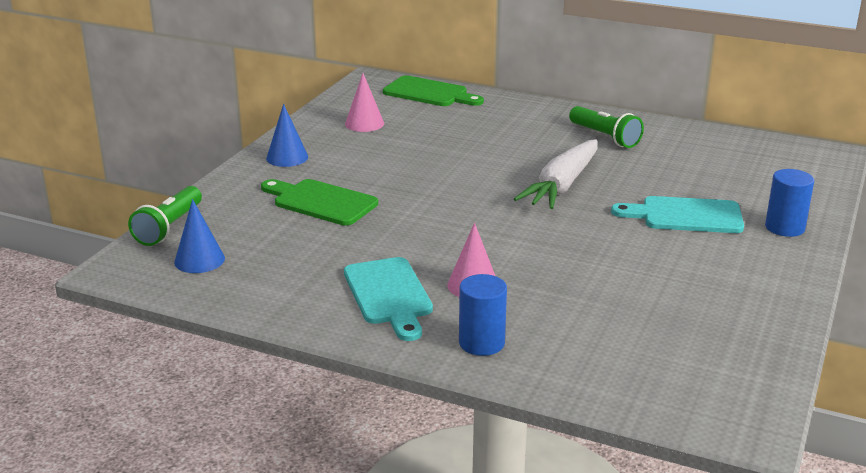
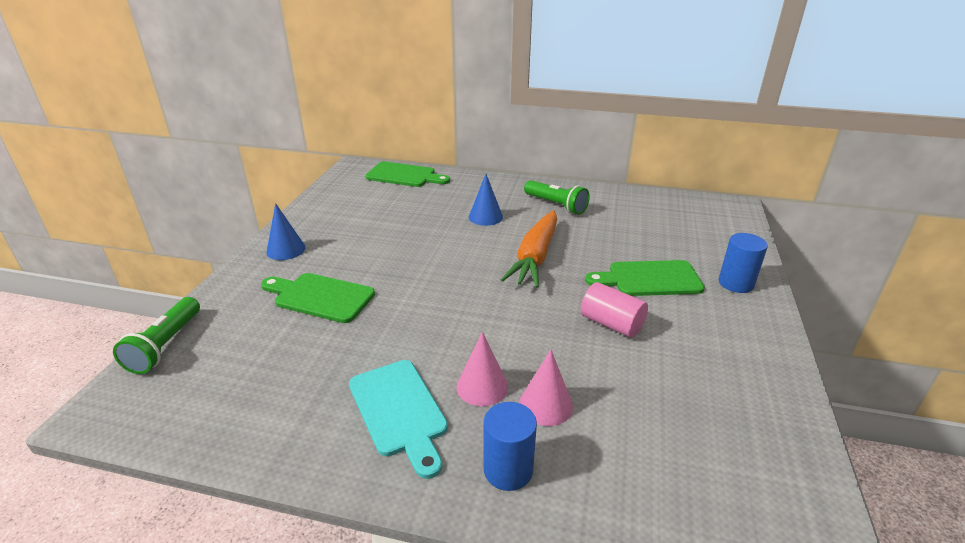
camera: 10 degrees left, 5 degrees up
blue cone [174,199,225,273] -> blue cone moved to [469,174,503,226]
pink cone [345,73,384,132] -> pink cone moved to [519,349,573,426]
white carrot [514,139,597,209] -> orange carrot [501,210,557,288]
turquoise cutting board [611,196,744,233] -> green cutting board [585,260,705,296]
none -> pink cylinder [581,282,648,338]

